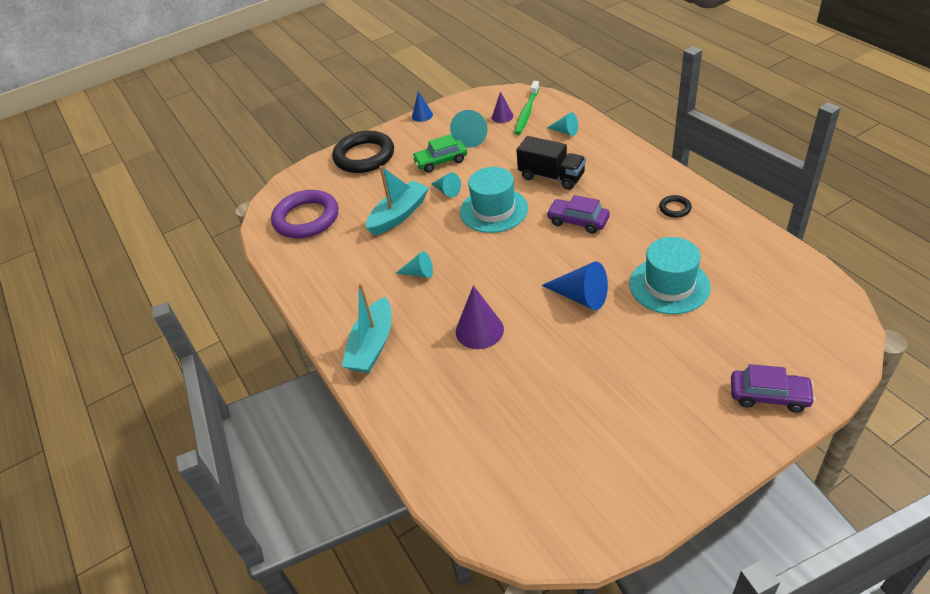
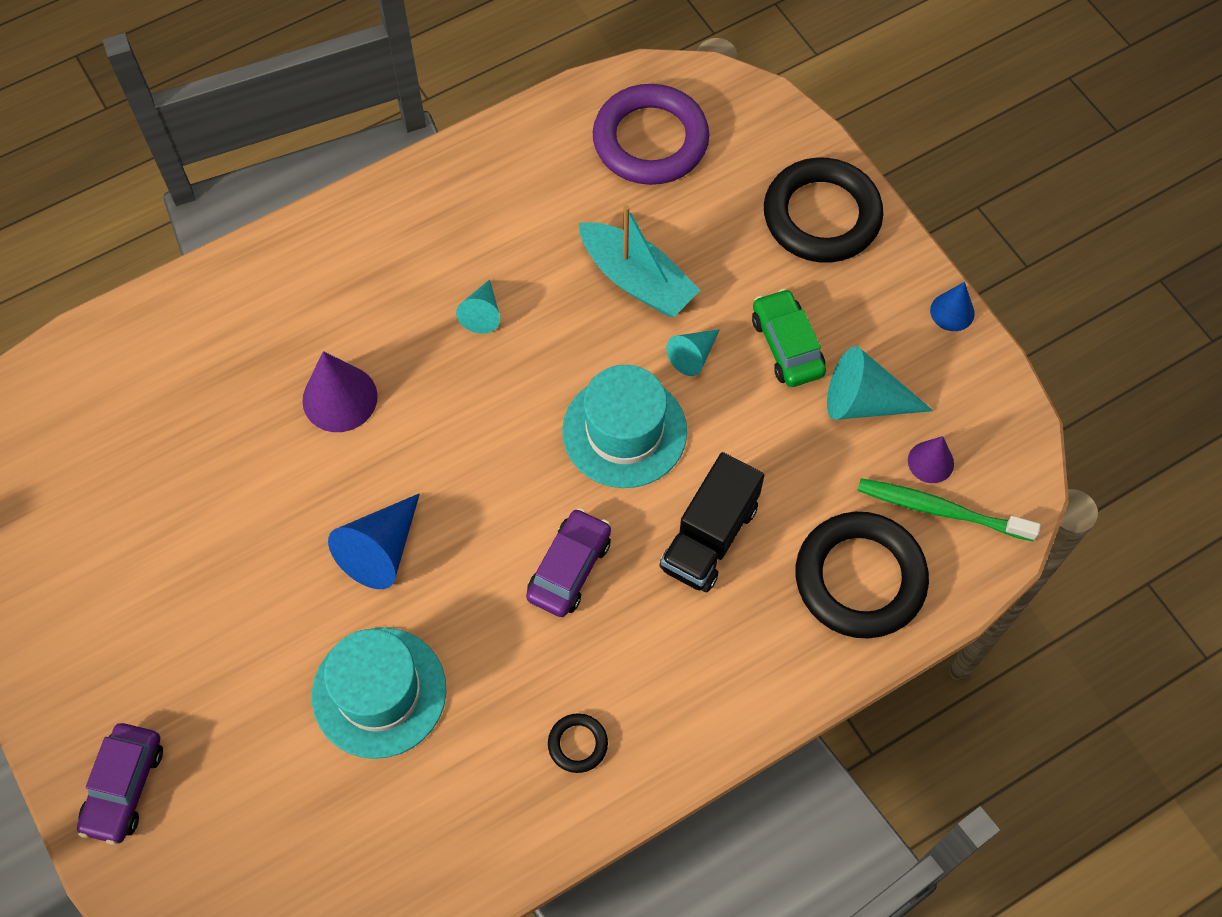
camera: 85 degrees right, 20 degrees up
turquoise boat [342,283,392,373] -> none
turquoise cone [547,112,578,136] -> black ring [796,512,929,639]

